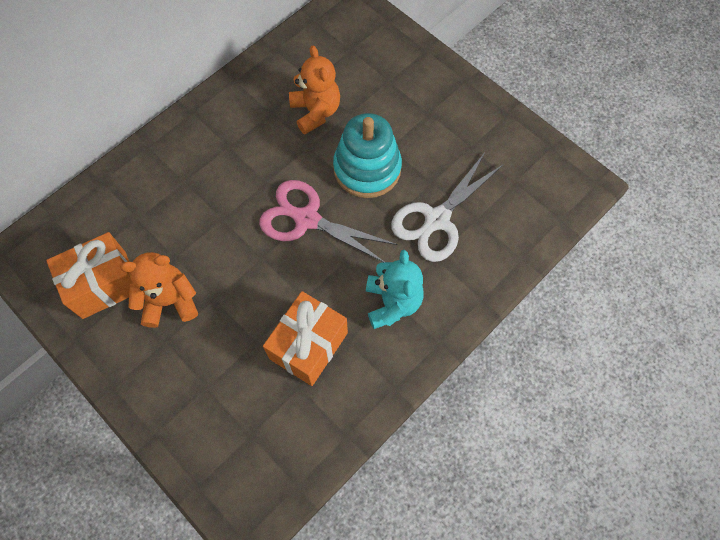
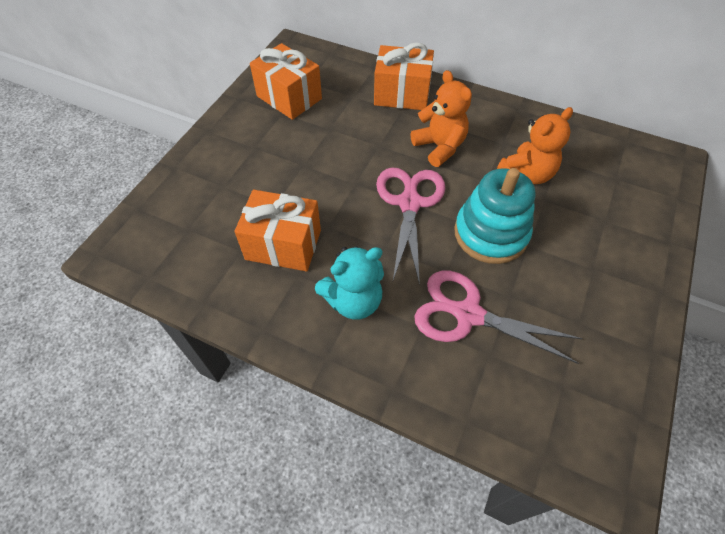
camera: 70 degrees right, 10 degrees down
orange teddy bear [120,252,198,328] -> orange teddy bear moved to [411,70,472,167]
white scissors [391,153,504,262] -> pink scissors [414,271,583,364]
none -> orange gift [374,43,434,110]

